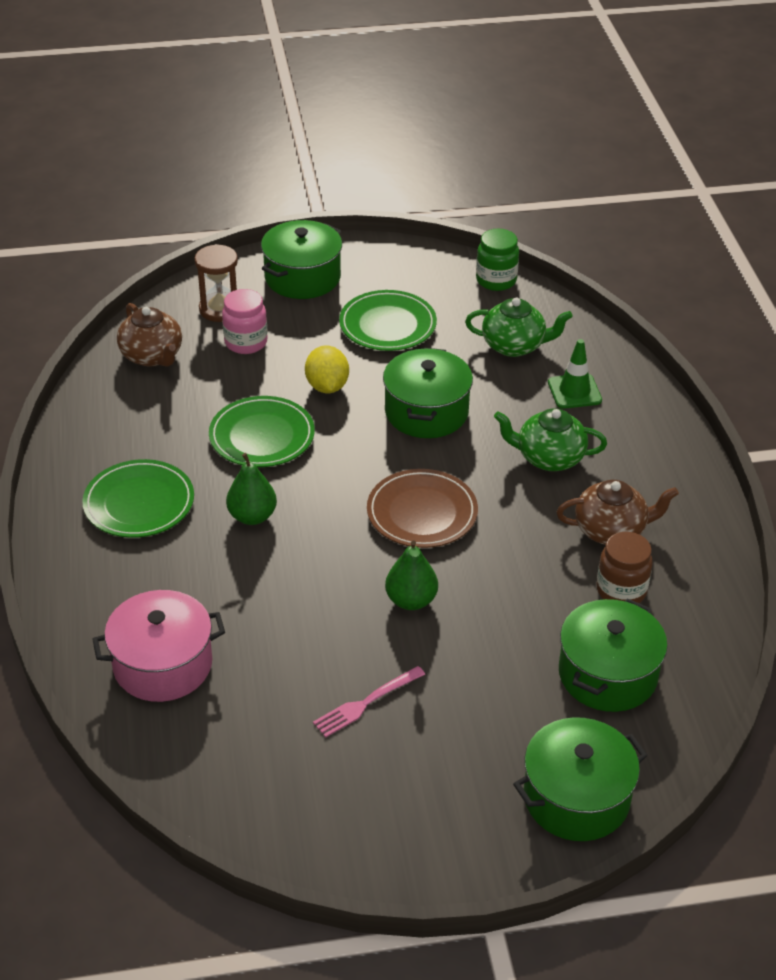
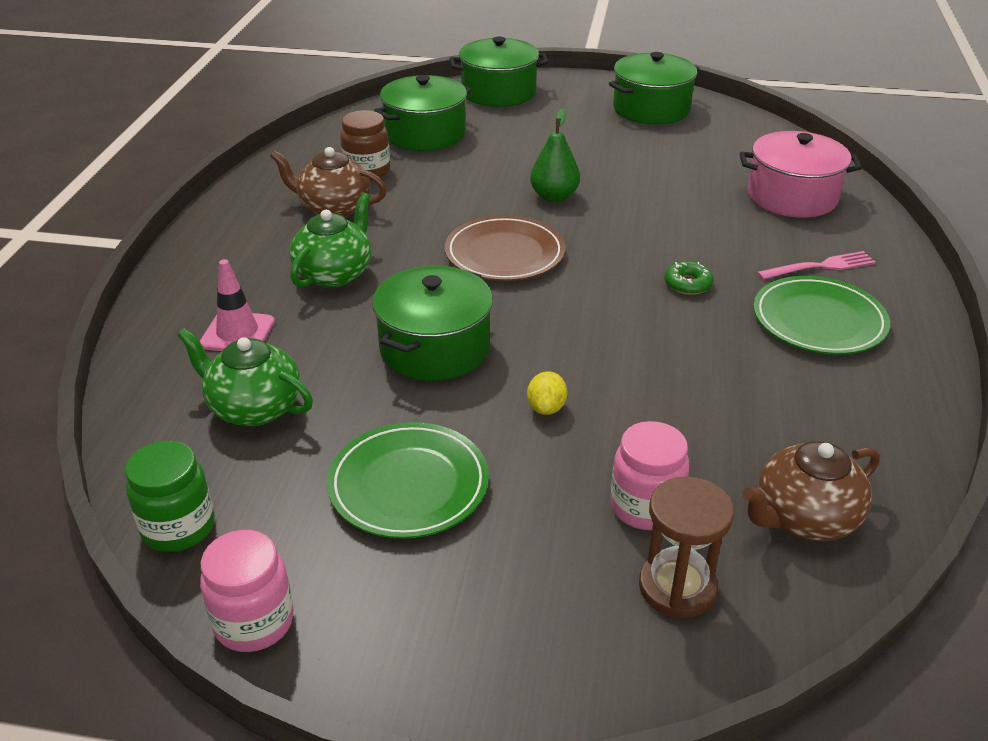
camera: 160 degrees left, 5 degrees down
brown teapot [117,303,182,367] -> brown teapot turned 105 degrees counterclockwise [742,441,880,541]
green plate [209,396,315,467] -> none
green pear [226,447,277,525] -> green donut [664,261,713,295]
green pot [261,220,342,299] -> green pot moved to [609,52,700,125]
yellow lemon [305,346,349,393] -> yellow lemon [527,371,567,415], size x0.63
pink fork [313,666,425,738] -> pink fork moved to [757,251,876,280]
green teapot [494,409,607,471] -> green teapot turned 90 degrees counterclockwise [289,193,371,288]
green traffic cone [548,339,602,409] -> pink traffic cone [200,259,275,351]
none -> pink jar [200,530,294,652]

